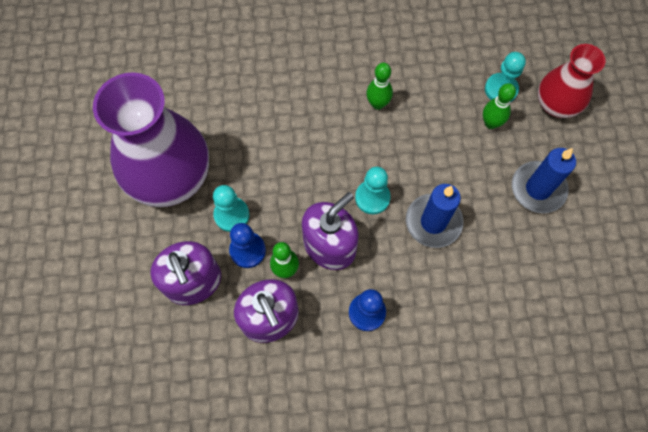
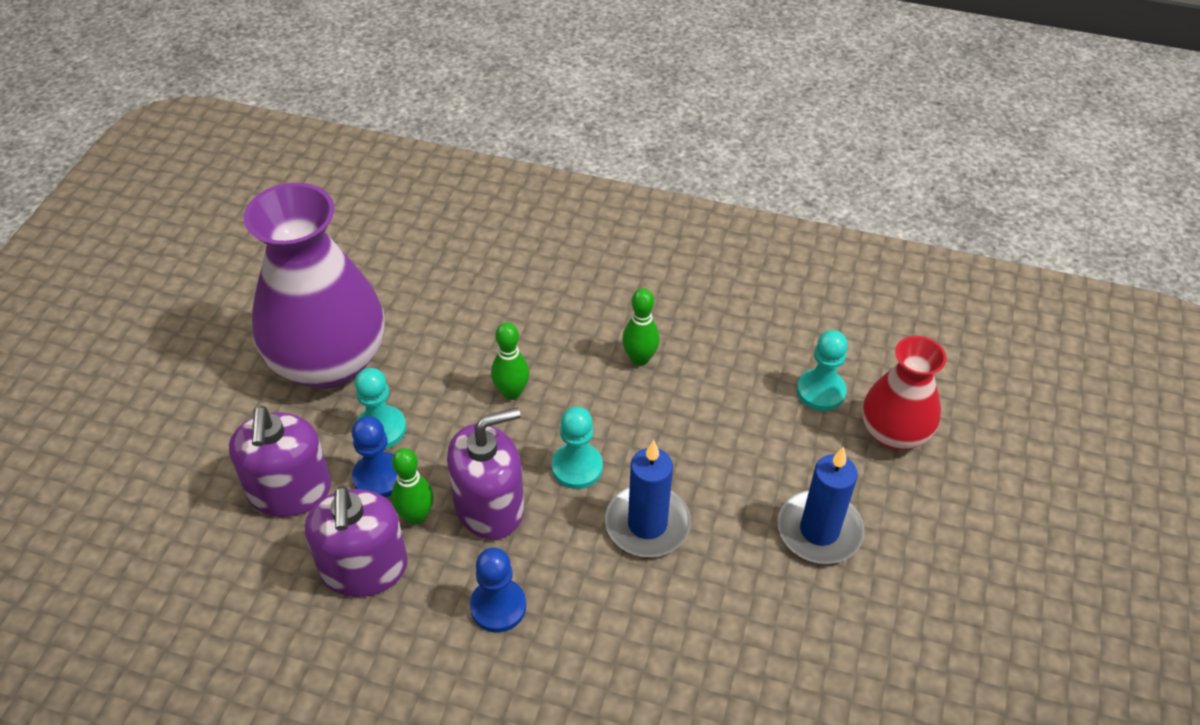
camera: 20 degrees right, 20 degrees down
green bowling pin [483,83,516,129] -> green bowling pin moved to [491,322,529,400]

